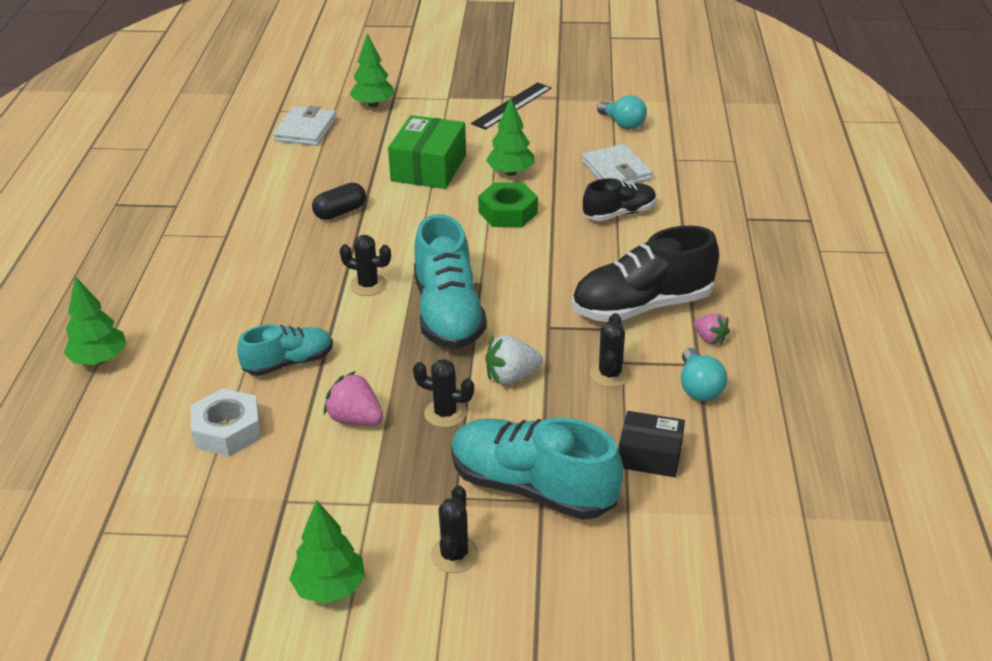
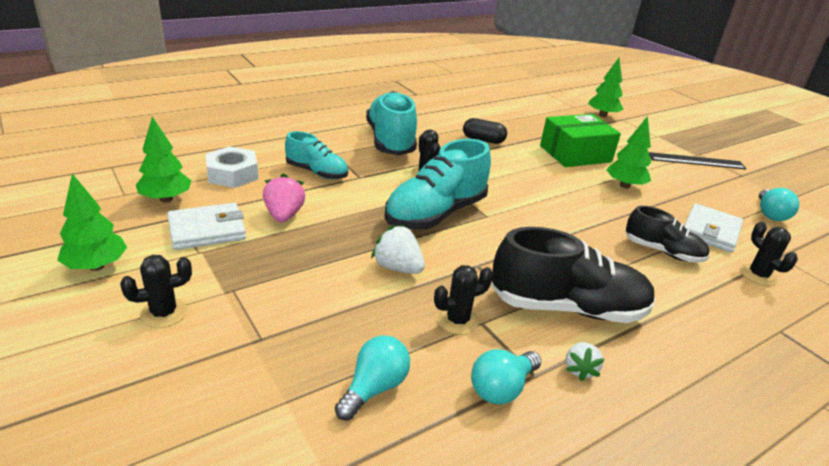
camera: 50 degrees right, 5 degrees down
green tree [64,276,126,365] -> green tree moved to [136,116,191,202]
white wallet [273,105,337,146] -> white wallet moved to [167,203,246,250]
black cactus [413,359,474,428] -> black cactus moved to [740,222,798,286]
turquoise shoe [451,418,624,520] -> turquoise shoe moved to [366,91,417,156]
green nut [478,182,538,227] -> none
black shoe [572,226,719,322] -> black shoe turned 150 degrees clockwise [491,227,655,323]
black box [619,411,685,477] -> turquoise light bulb [335,335,410,420]
pink strawberry [694,313,730,345] -> white strawberry [566,342,605,381]

